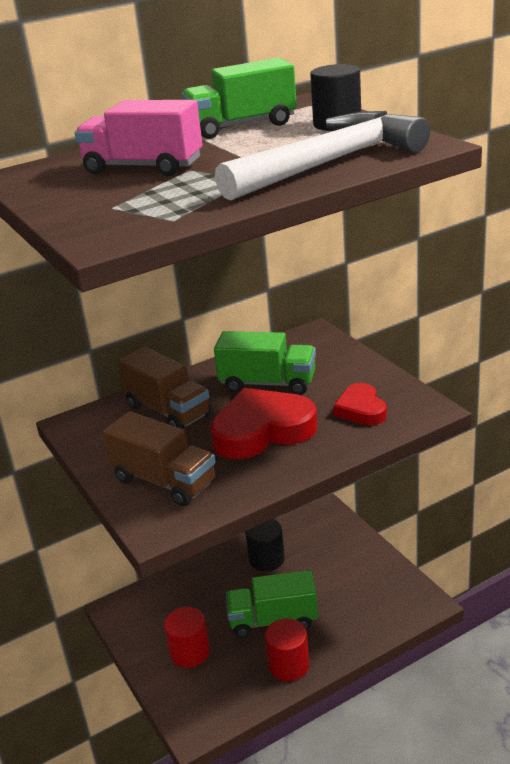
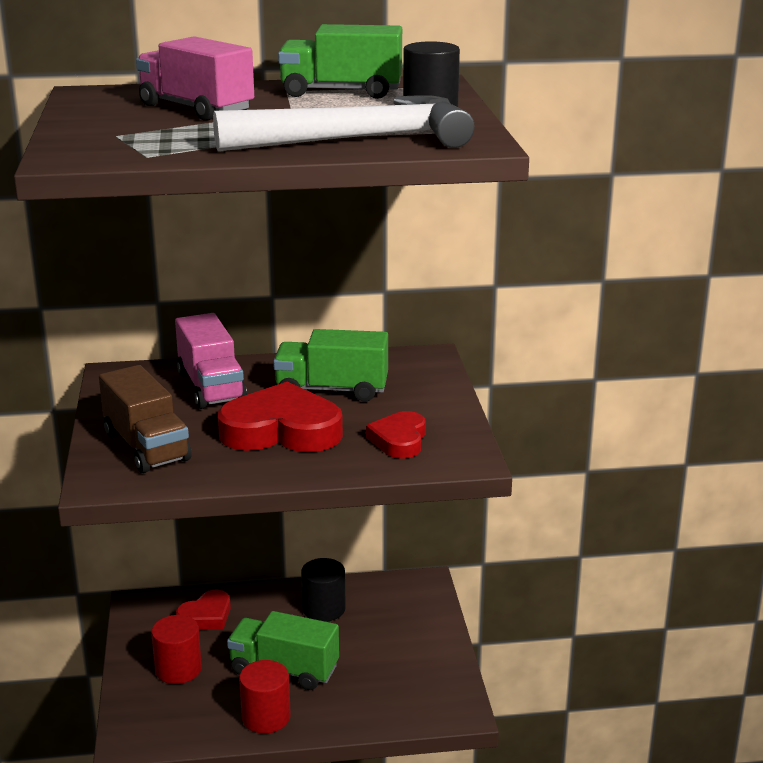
camera: 20 degrees right, 5 degrees down
brown truck [117,346,211,429] -> pink truck [175,313,247,409]
green truck [214,331,316,395] -> green truck turned 150 degrees clockwise [273,329,388,402]
none -> red heart [176,590,231,630]

